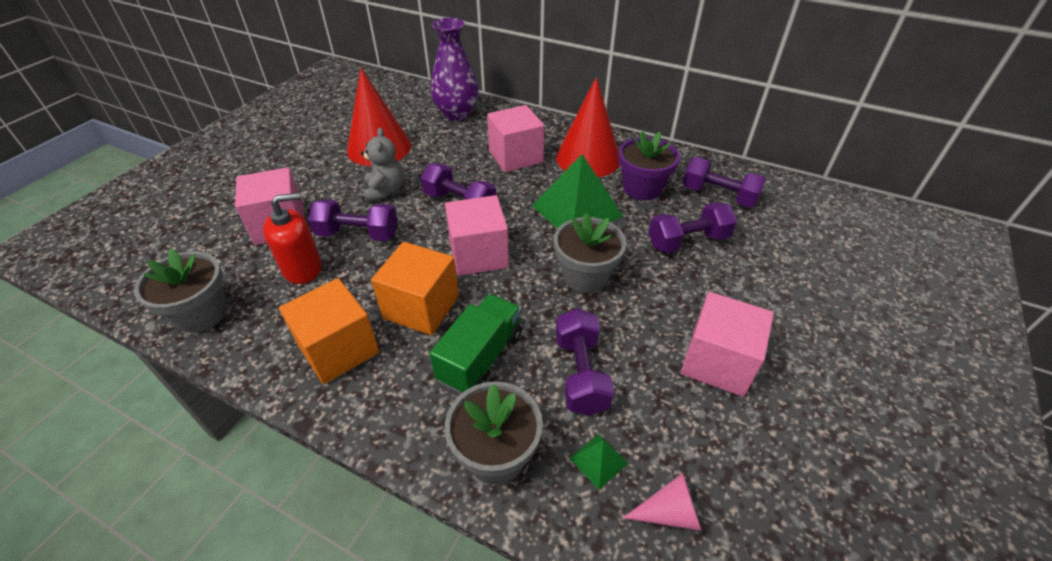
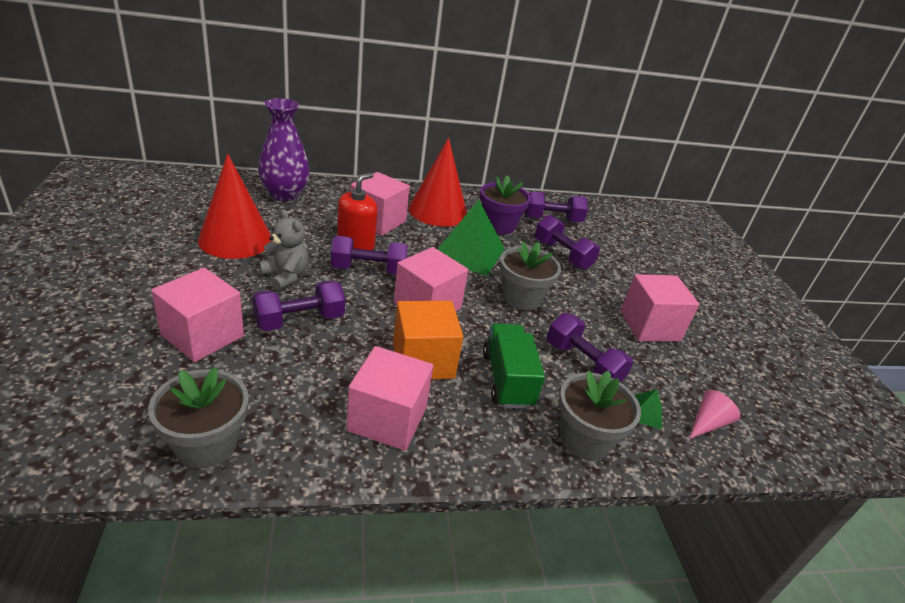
camera: 40 degrees left, 10 degrees down
red soap dispenser [263,193,322,284] -> red soap dispenser moved to [337,173,378,250]
orange cube [279,278,380,384] -> pink cube [346,346,433,451]
purple dumbbell [648,202,737,253] -> purple dumbbell turned 75 degrees counterclockwise [535,215,600,270]

